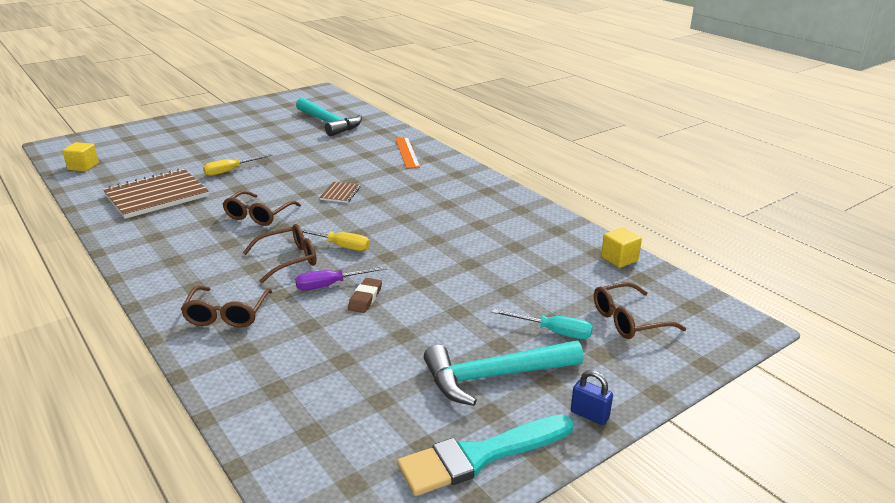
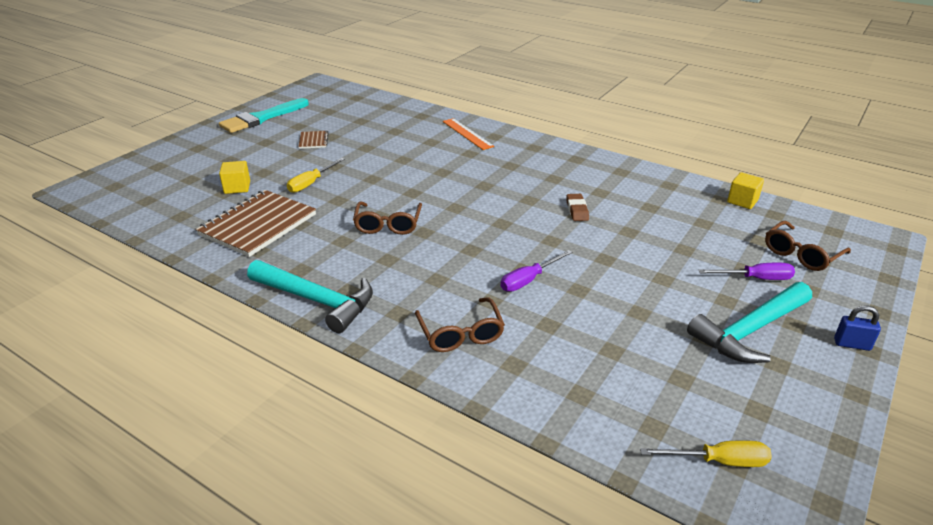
camera: 20 degrees left, 5 degrees up
yellow cube [62,142,99,172] -> yellow cube moved to [219,161,250,194]
brown glasses [243,224,317,283] -> none
turquoise hammer [296,98,362,136] -> turquoise hammer moved to [247,260,373,333]
yellow screwdriver [301,229,370,251] -> yellow screwdriver moved to [640,440,772,467]
brown notebook [319,182,360,203] -> brown notebook moved to [298,131,329,149]
brown eraser [348,278,382,313] -> brown eraser moved to [566,194,589,221]
turquoise brush [397,414,574,496] -> turquoise brush moved to [219,98,309,133]
turquoise screwdriver [492,309,593,339] -> purple screwdriver [699,263,795,280]

